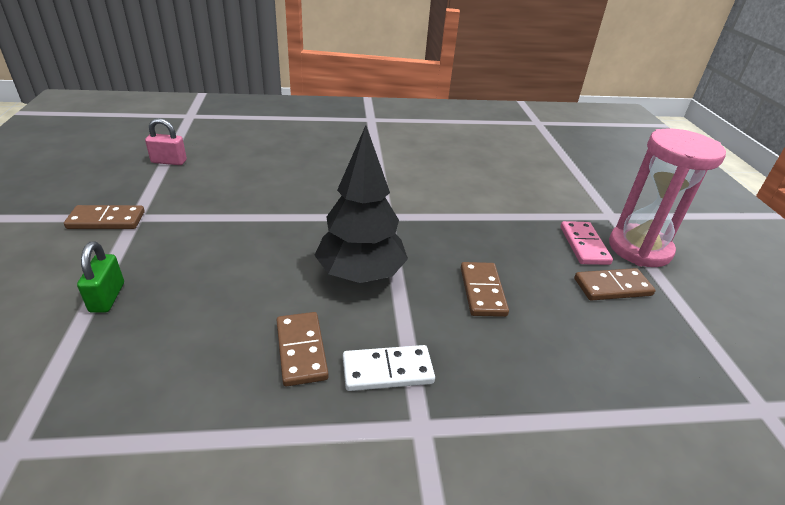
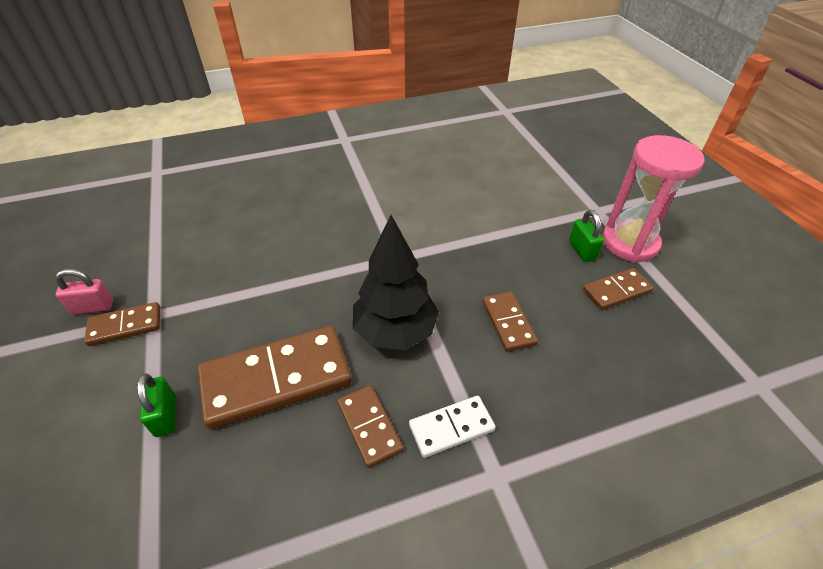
camera: 10 degrees left, 10 degrees up
pink padlock [145,118,187,165] -> pink padlock moved to [55,269,113,315]
pink domino [560,221,613,265] -> green padlock [569,210,604,262]
none -> brown domino [198,326,352,430]

